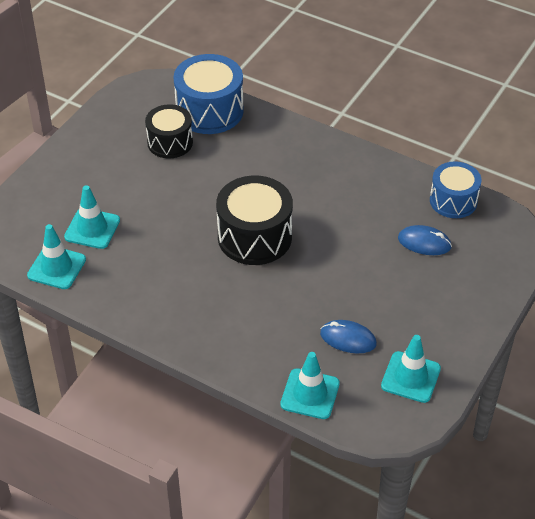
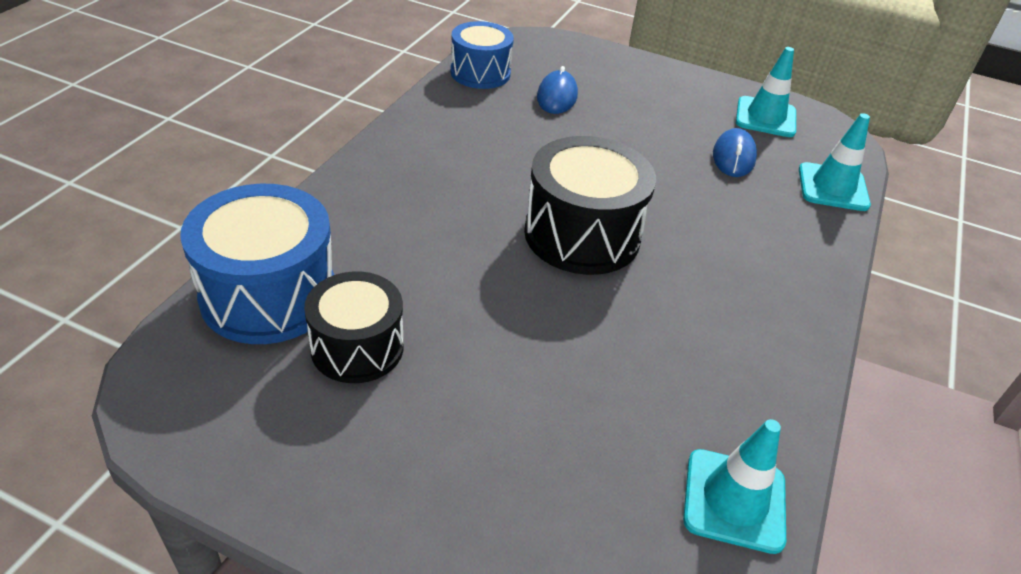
camera: 100 degrees left, 5 degrees down
turquoise traffic cone [64,185,120,249] -> none

